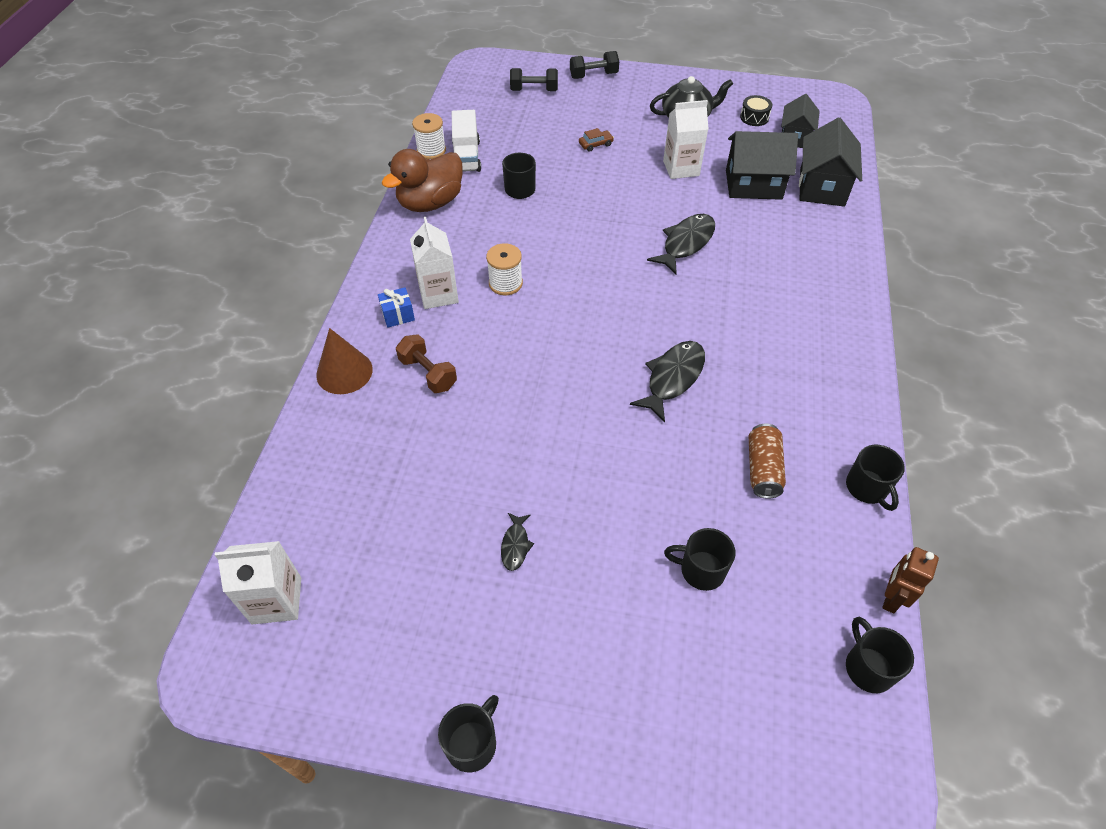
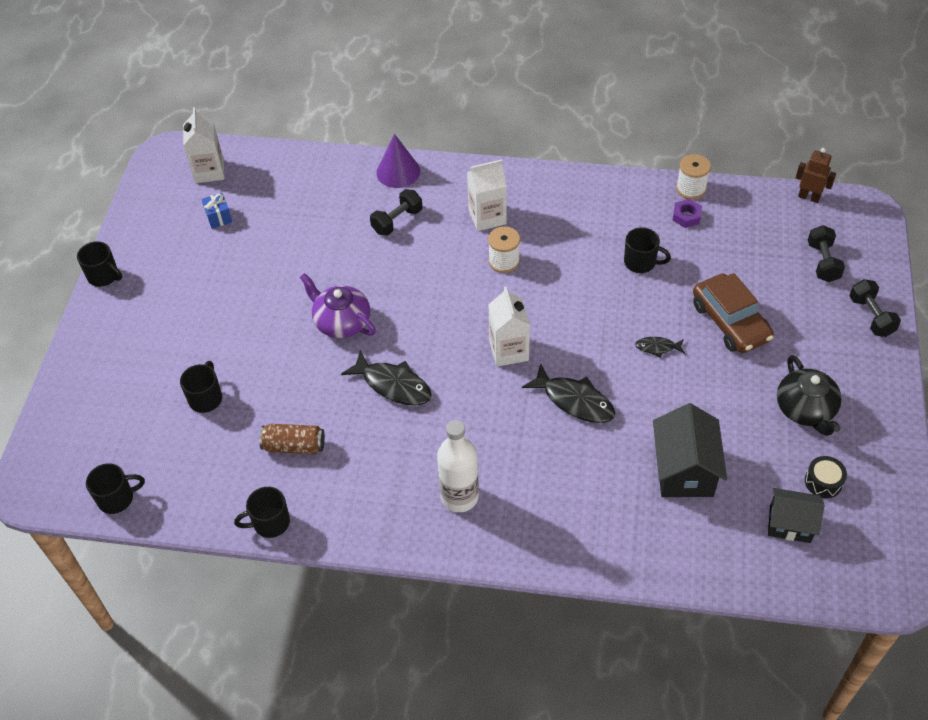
camera: 90 degrees right, 0 degrees up
brown cone [316,328,373,394] -> purple cone [376,134,420,188]
blue gift [378,287,415,328] -> blue gift moved to [201,193,232,229]
brown duck [381,149,463,212] -> none
brown dumbbell [396,334,457,393] -> black dumbbell [370,189,422,236]
white truck [452,110,481,172] -> purple nut [673,199,702,228]
black fish [501,513,534,571] -> black fish moved to [635,337,685,357]
brown car [579,128,614,152] -> brown car [693,273,774,353], size x2.39
white carton [663,100,709,179] -> white carton moved to [488,287,530,367]
black house [799,117,862,207] -> none
brown robot [882,547,939,614] -> brown robot moved to [796,148,836,203]
none -> purple teapot [300,273,376,338]
none -> white bottle [437,420,479,512]

